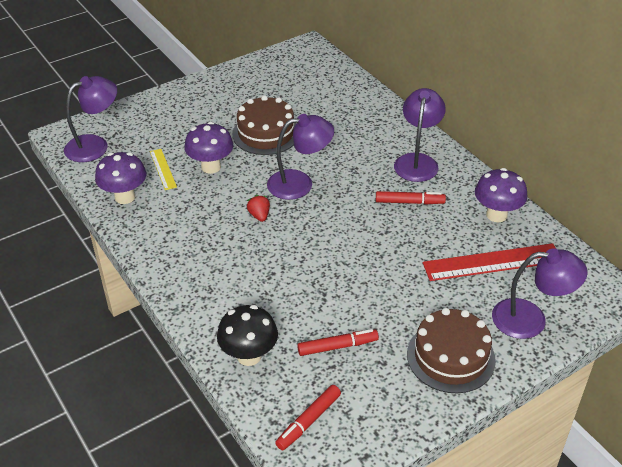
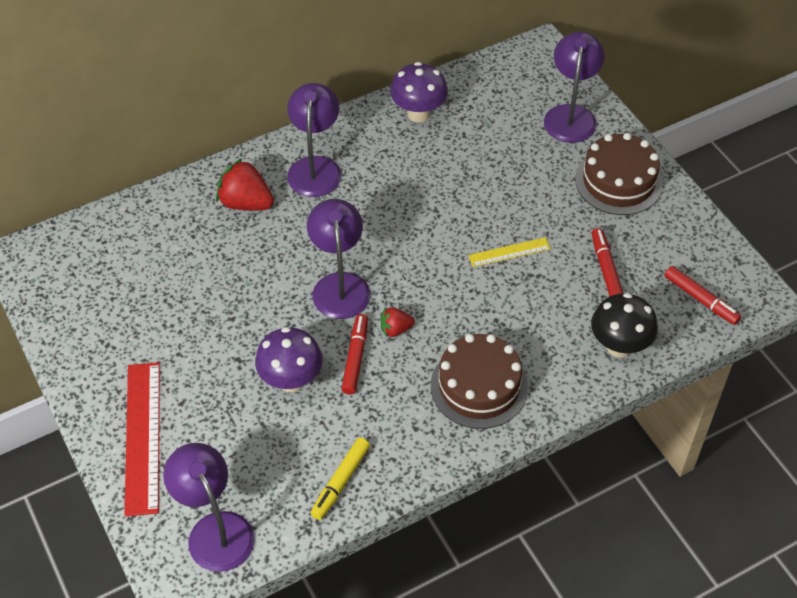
camera: 85 degrees left, 10 degrees up
purple mushroom [95,152,146,204] -> yellow marker [311,437,370,520]
yellow ruler [150,149,177,190] -> yellow ruler moved to [468,237,551,267]
brown cake [232,95,296,155] -> brown cake moved to [431,334,528,429]
red marker [376,191,446,204] -> red marker moved to [341,314,368,395]
purple lamp [394,88,446,182] -> purple lamp turned 75 degrees clockwise [287,83,341,197]
red ruler [423,243,556,281] -> red ruler moved to [124,362,160,517]
none -> red strawberry [216,158,274,210]

